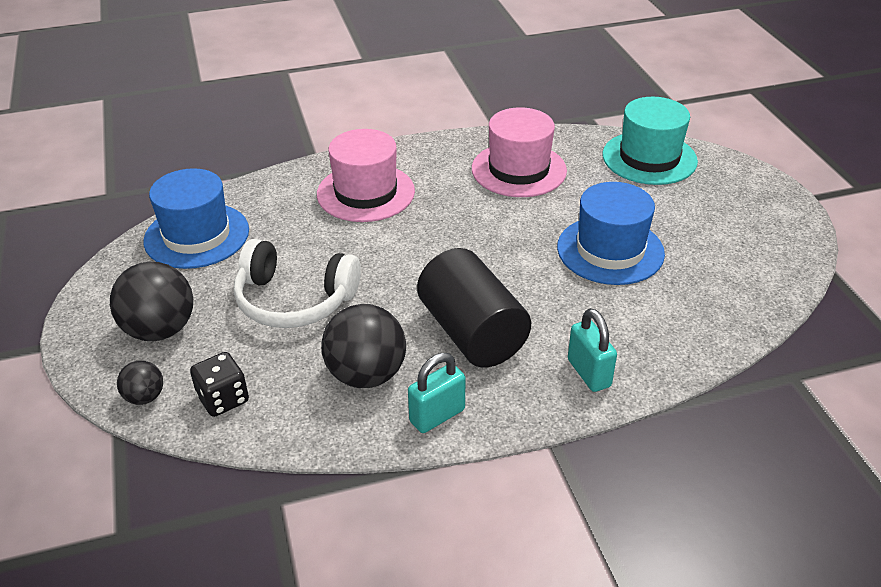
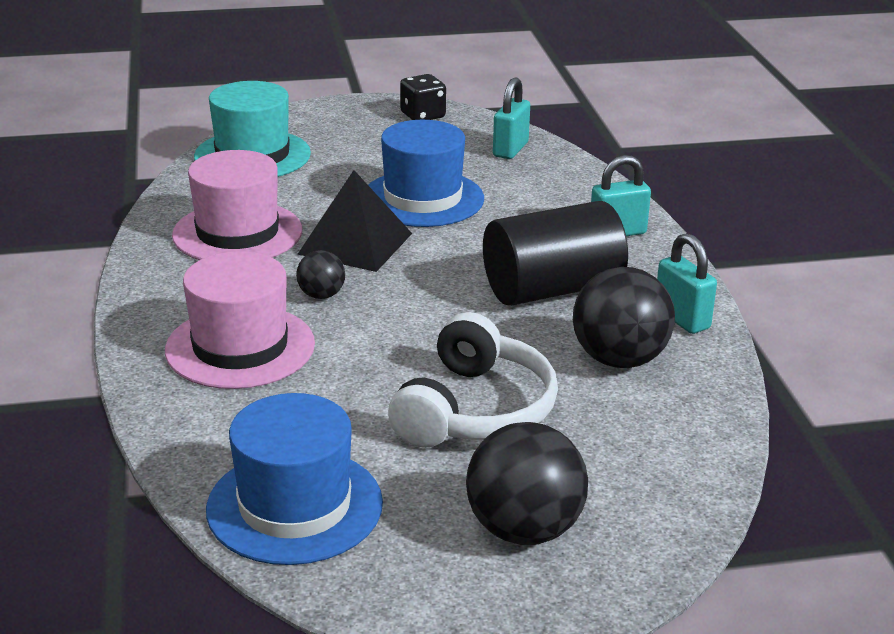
camera: 85 degrees left, 10 degrees down
black ball [117,360,163,405] -> black ball moved to [296,250,345,299]
black dice [190,352,249,417] -> black dice moved to [400,74,446,120]
none -> black pyramid [297,170,412,272]
none -> turquoise padlock [493,77,530,159]

